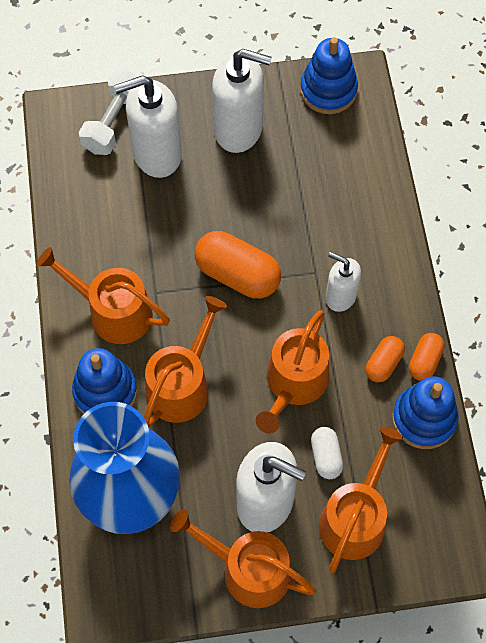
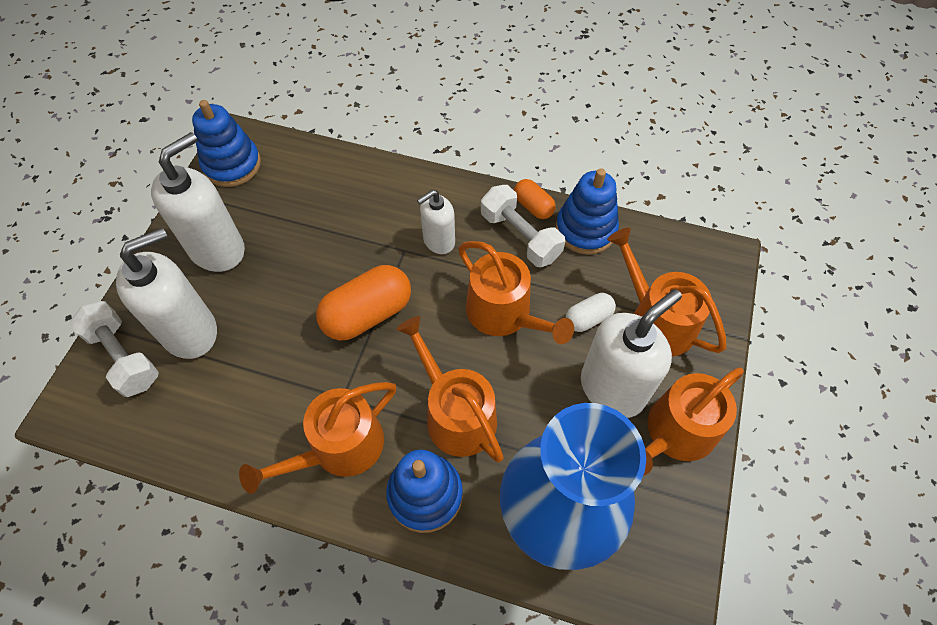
camera: 65 degrees left, 5 degrees down
white soap dispenser [114,75,182,178] -> white soap dispenser turned 135 degrees counterclockwise [116,227,217,359]
white capsule [311,427,343,479] -> white capsule turned 45 degrees counterclockwise [566,293,616,332]
orange capsule [366,336,405,382] -> white dumbbell [481,185,565,267]

